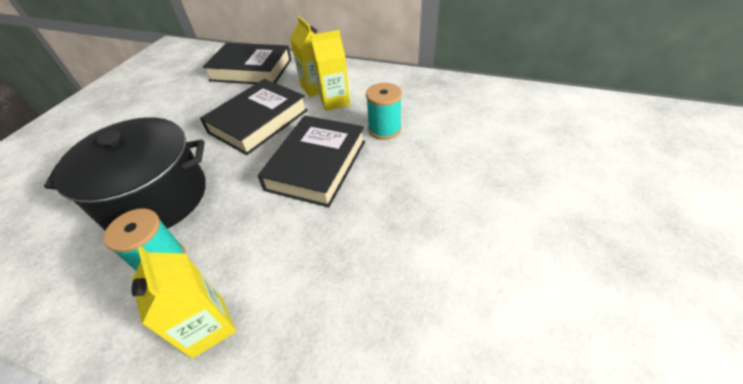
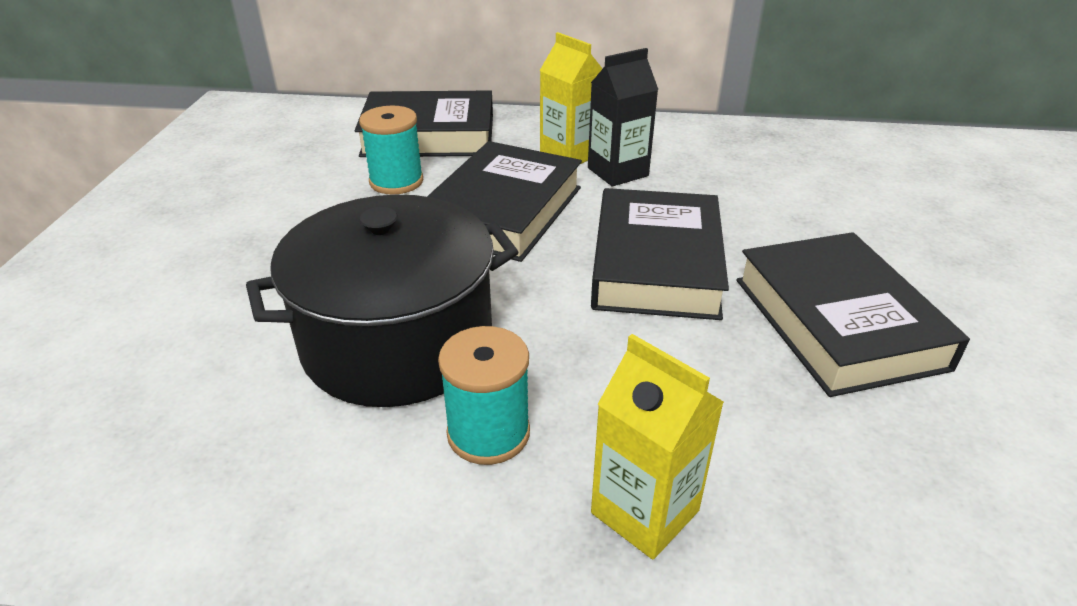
camera: 15 degrees left, 10 degrees down
yellow carton [310,30,350,111] -> black carton [588,48,658,187]
turquoise spool [366,83,402,140] -> turquoise spool moved to [359,106,423,195]
none -> black book [736,232,970,397]

